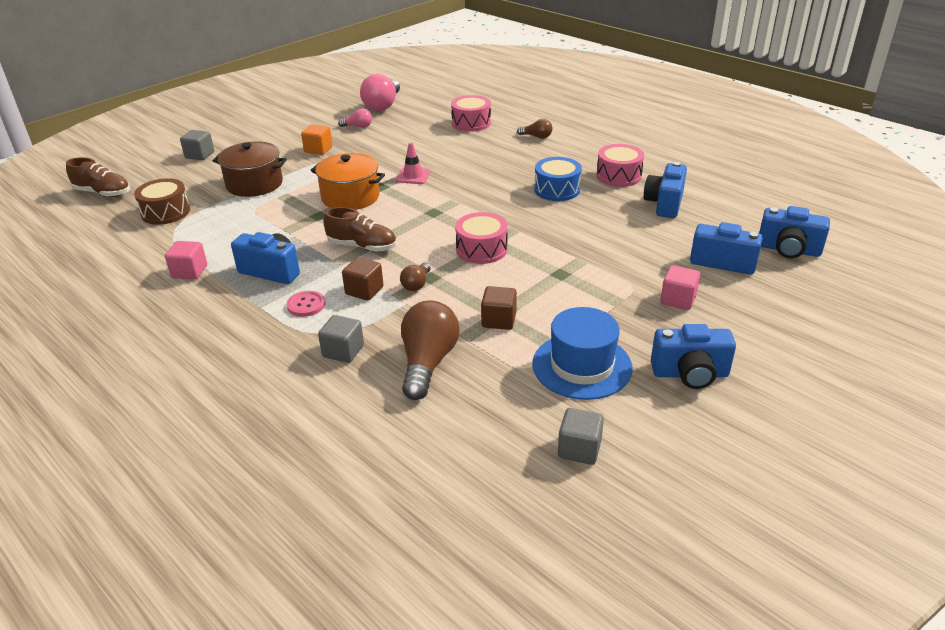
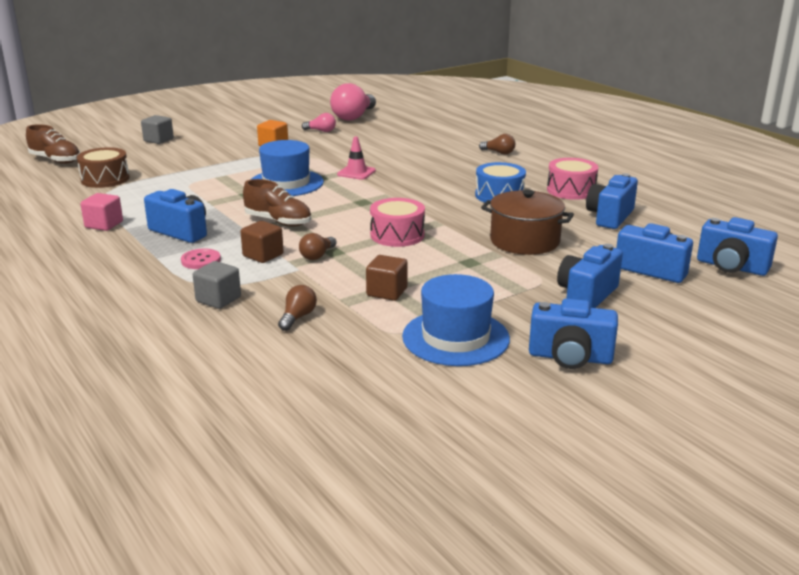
camera: 10 degrees right, 10 degrees down
brown pot [213,141,287,197] -> brown pot moved to [481,190,574,255]
orange pot [310,153,385,210] -> blue hat [252,140,324,196]
brown light bulb [401,301,460,400] -> brown light bulb [278,285,317,331], size x0.50
pink drum [451,95,491,132] -> none
grey cube [558,408,604,465] -> none
pink cube [660,265,700,310] -> blue camera [557,244,623,308]

